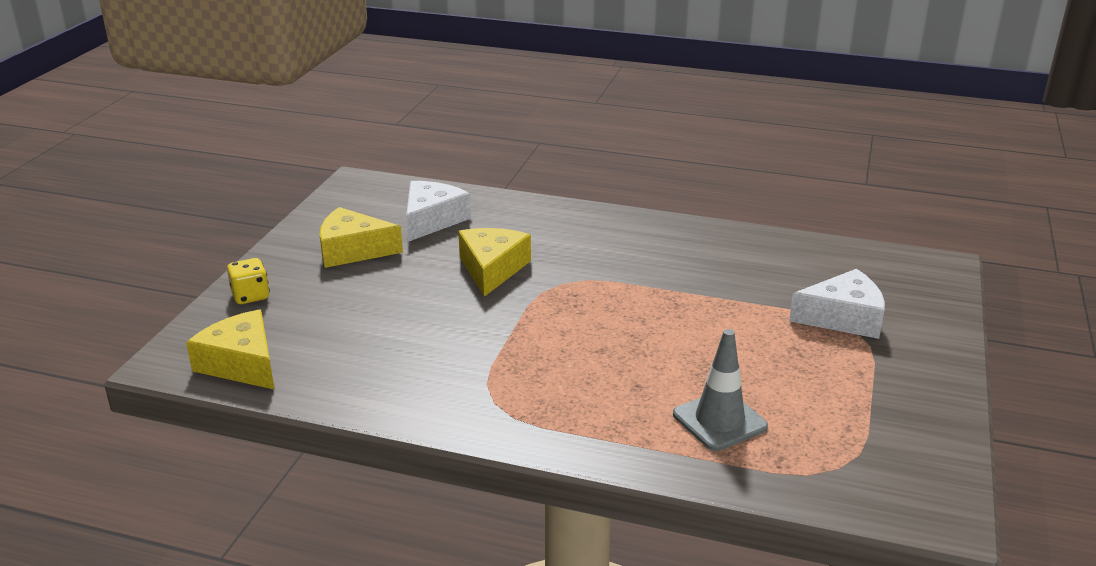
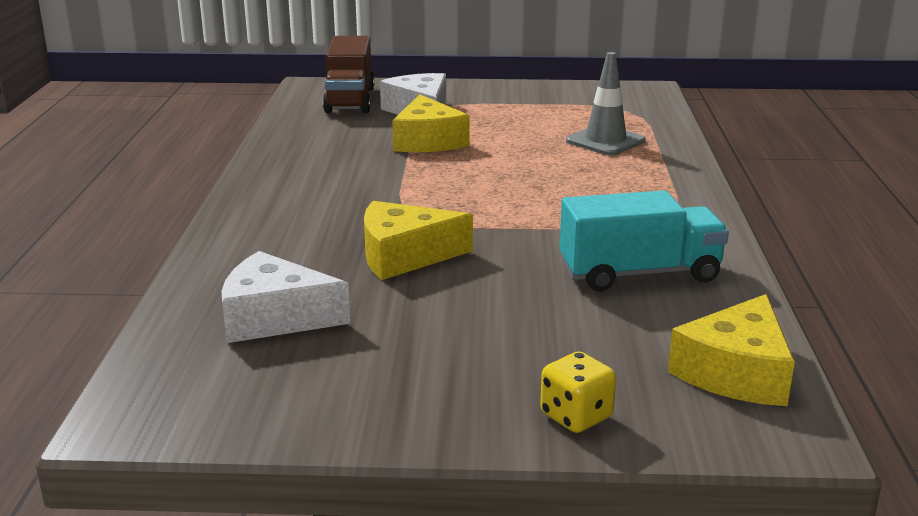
camera: 105 degrees left, 5 degrees down
yellow cheese [319,207,403,268] -> yellow cheese moved to [392,94,469,152]
none -> brown truck [323,36,374,113]
none -> turquoise truck [559,190,729,291]

